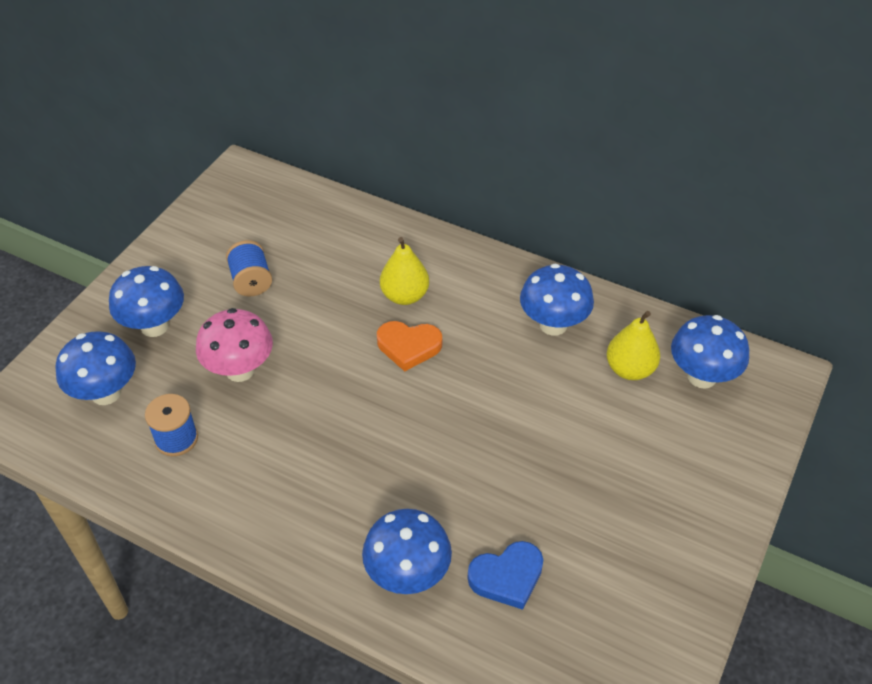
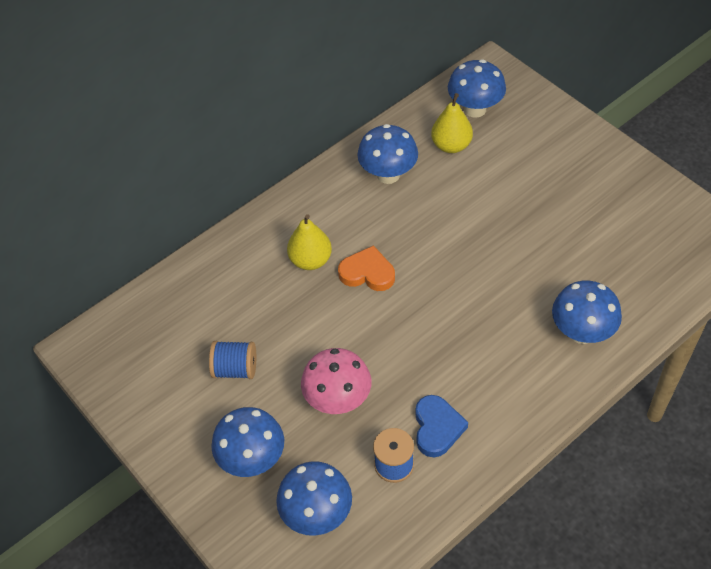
camera: 65 degrees left, 5 degrees up
orange heart [377,321,442,371] -> orange heart turned 105 degrees counterclockwise [338,245,395,291]
blue heart [467,541,543,610] -> blue heart moved to [415,395,468,457]

